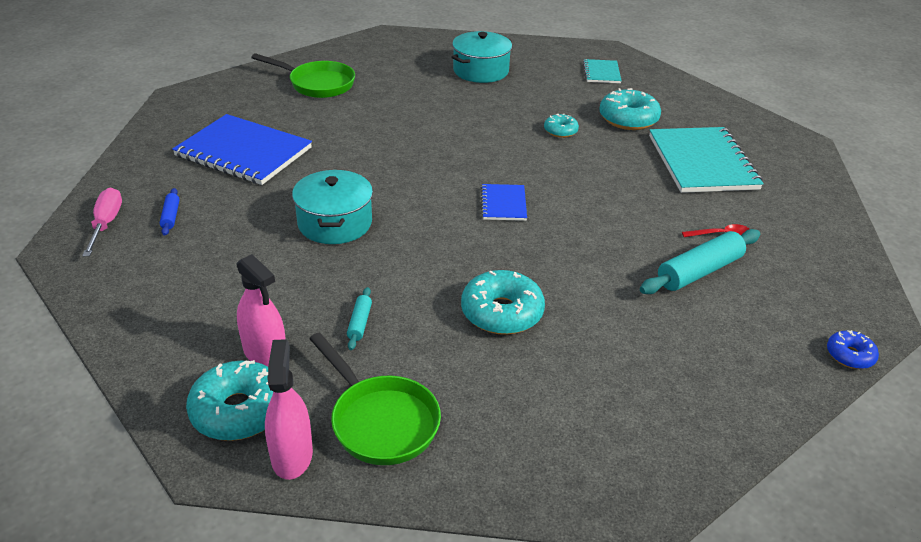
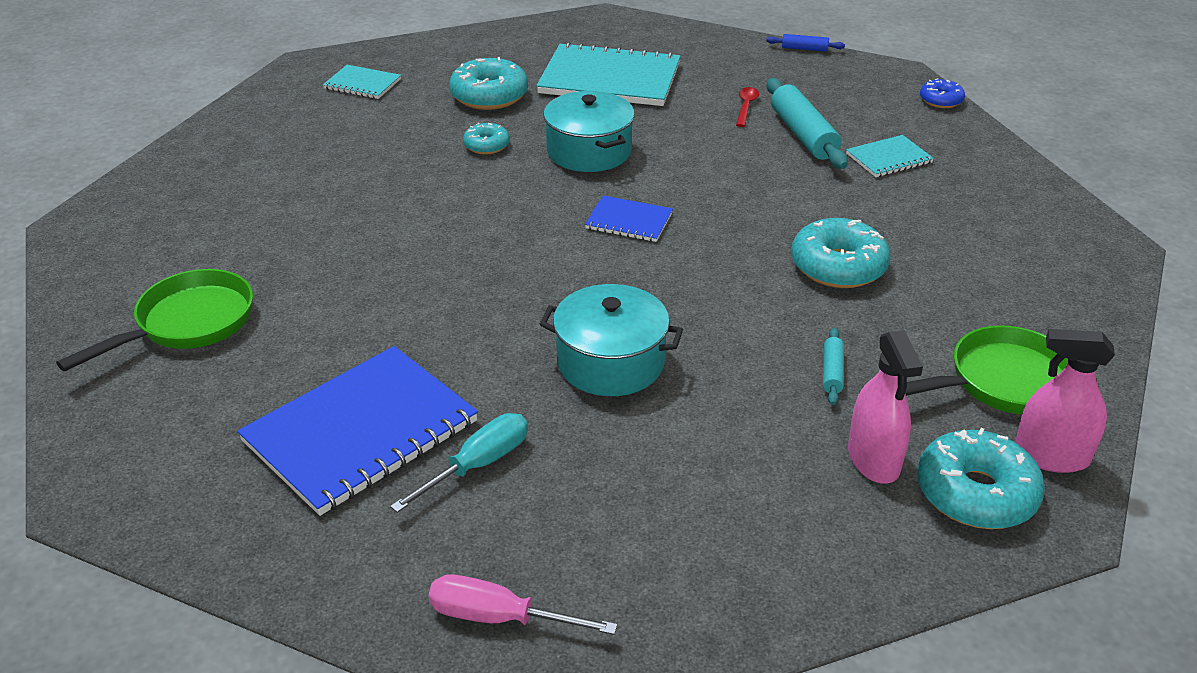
camera: 70 degrees left, 0 degrees up
blue rolling pin [160,188,180,236] -> blue rolling pin moved to [766,34,845,52]
pink spray bottle [236,254,286,366] -> pink spray bottle turned 105 degrees clockwise [848,330,923,484]
turquoise rolling pin [347,287,372,350] -> turquoise rolling pin turned 75 degrees clockwise [823,328,844,405]
turquoise pot [452,31,512,83] -> turquoise pot moved to [543,91,635,172]
none -> turquoise screwdriver [390,413,528,513]
none -> turquoise notebook [846,135,934,177]

